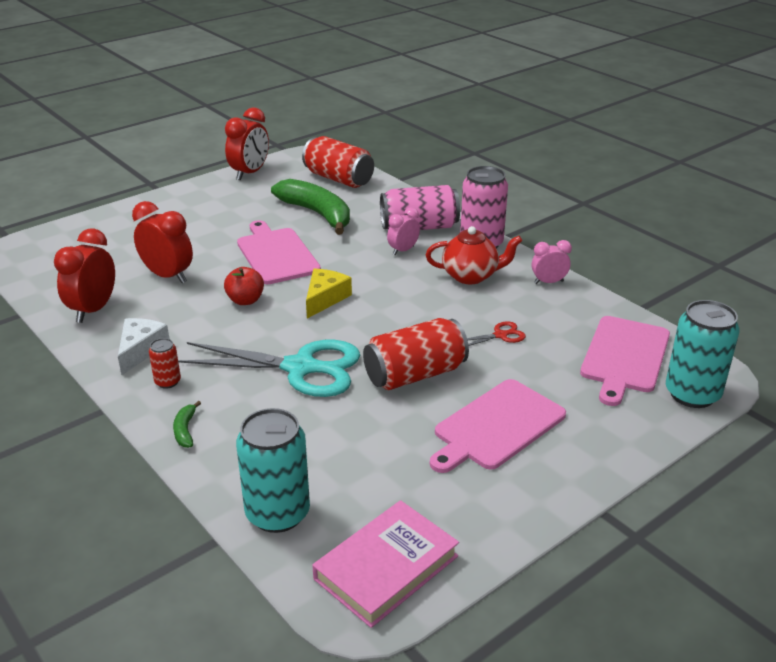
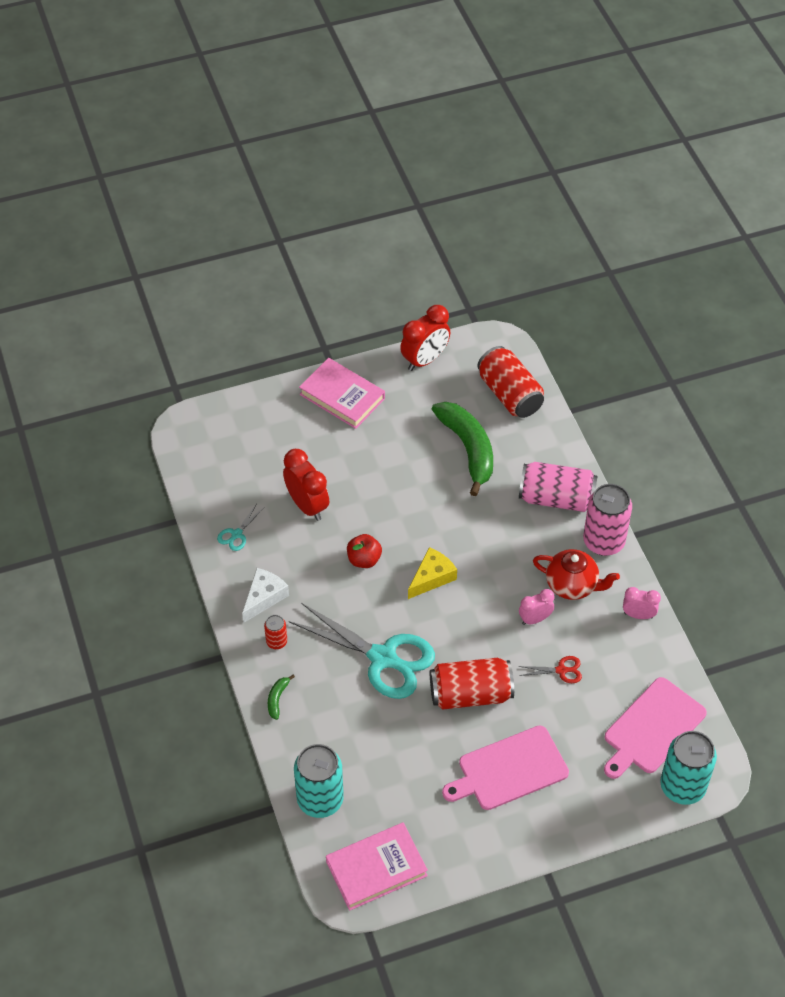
camera: 20 degrees right, 20 degrees up
red clock [54,229,115,323] -> turquoise scissors [217,505,264,551]
pink cutting board [237,220,321,284] -> none
pink clock [387,207,420,255] -> pink clock moved to [519,589,554,625]
none -> pink book [299,358,385,429]

